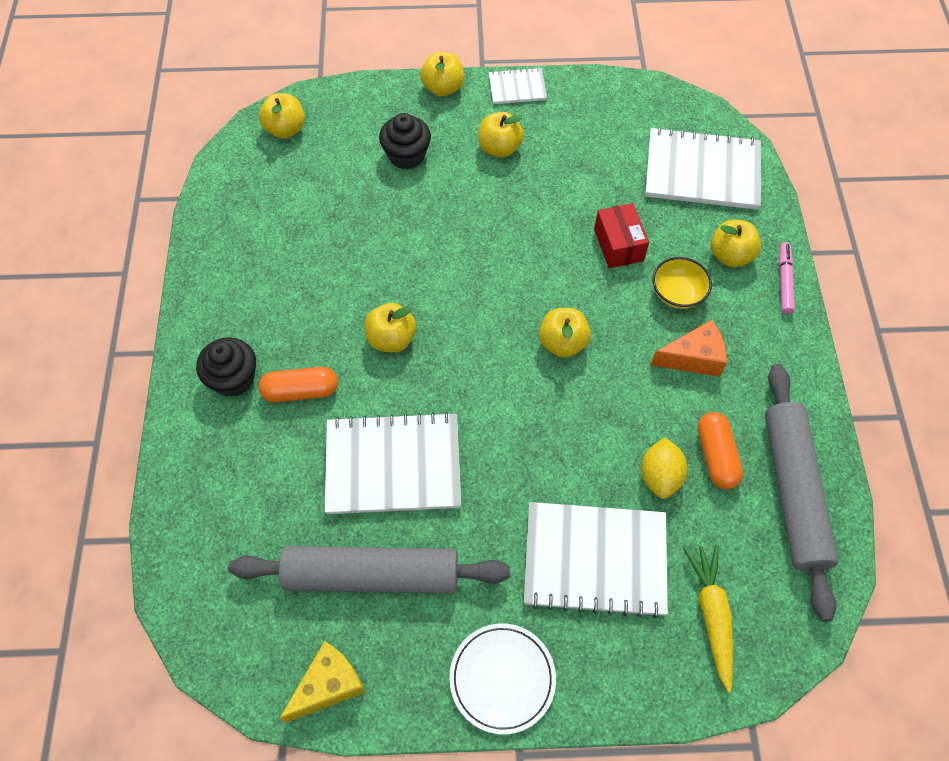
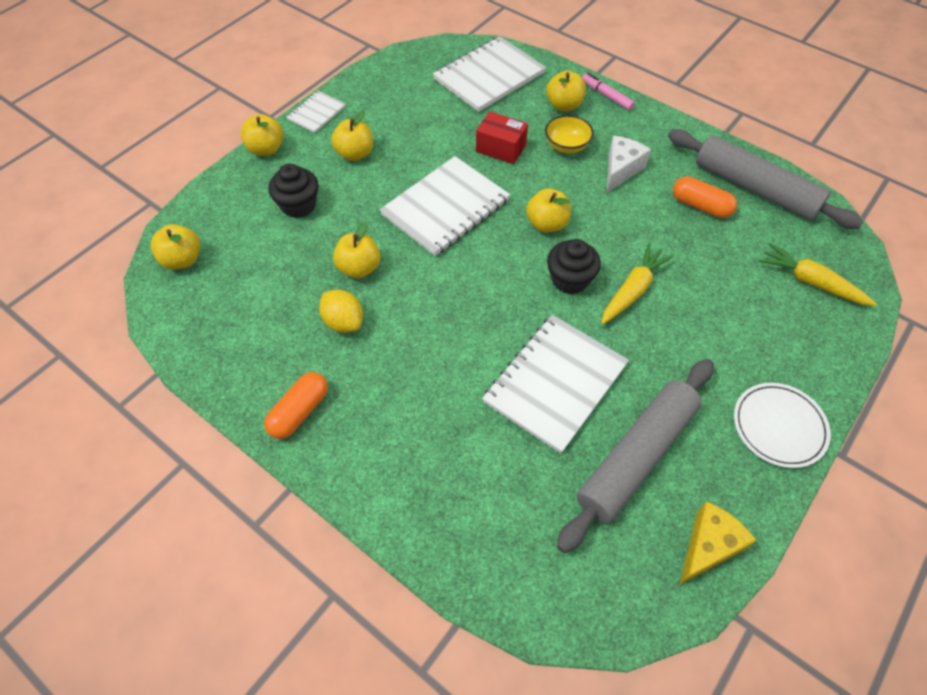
camera: 50 degrees left, 5 degrees down
black cupcake [196,337,256,397] -> black cupcake moved to [547,239,601,294]
orange capsule [259,367,338,402] -> orange capsule moved to [264,372,328,439]
yellow cheese [279,641,365,723] -> yellow cheese turned 45 degrees clockwise [680,501,757,585]
yellow apple [365,303,416,353] -> yellow apple moved to [333,222,381,278]
white notebook [524,502,668,619] -> white notebook moved to [380,156,510,256]
yellow lemon [641,437,688,499] -> yellow lemon moved to [319,290,363,333]
orange cheese [650,320,727,377] -> white cheese [607,136,651,193]
none -> yellow carrot [601,243,673,325]

